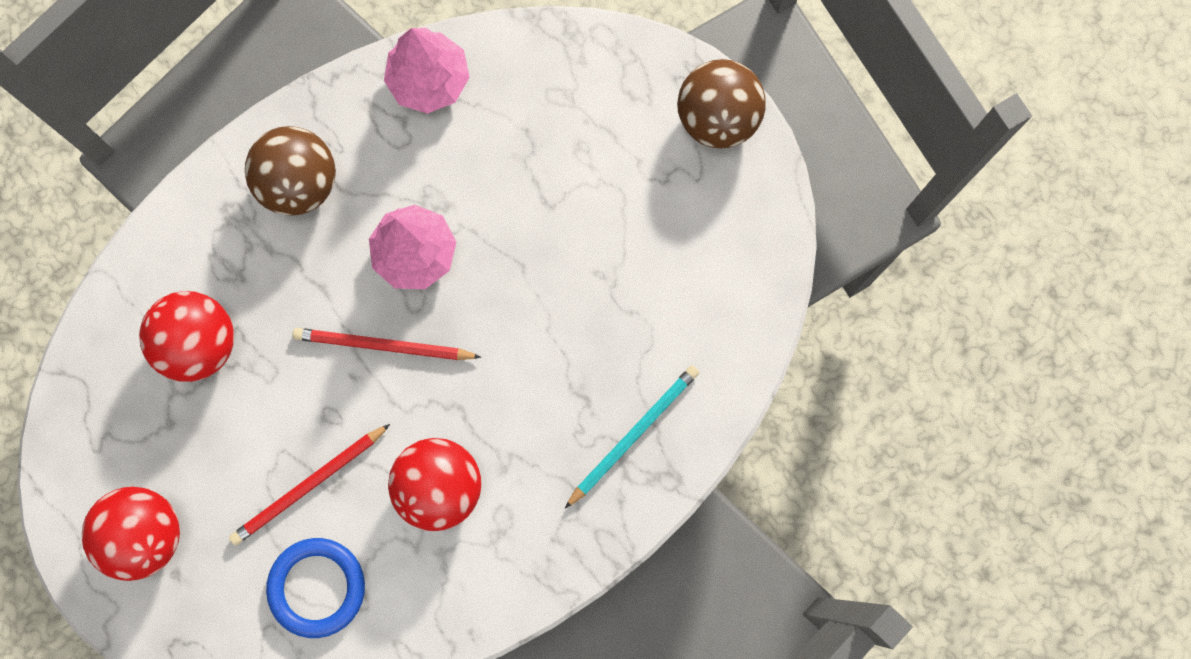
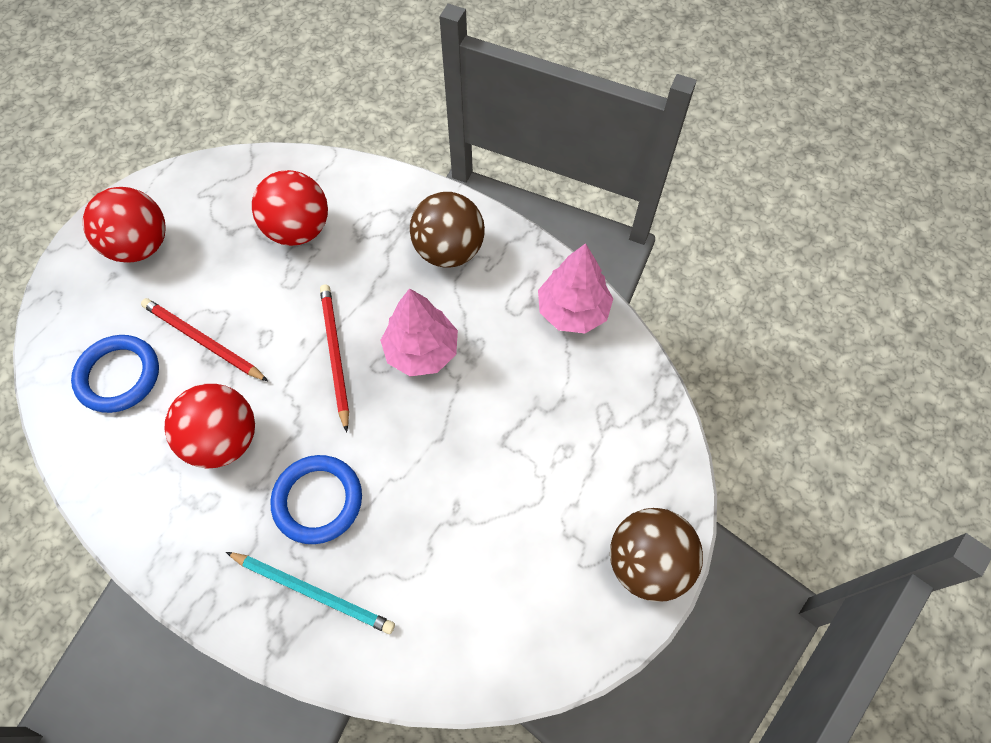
camera: 70 degrees right, 15 degrees down
none -> blue ring [270,455,362,544]

